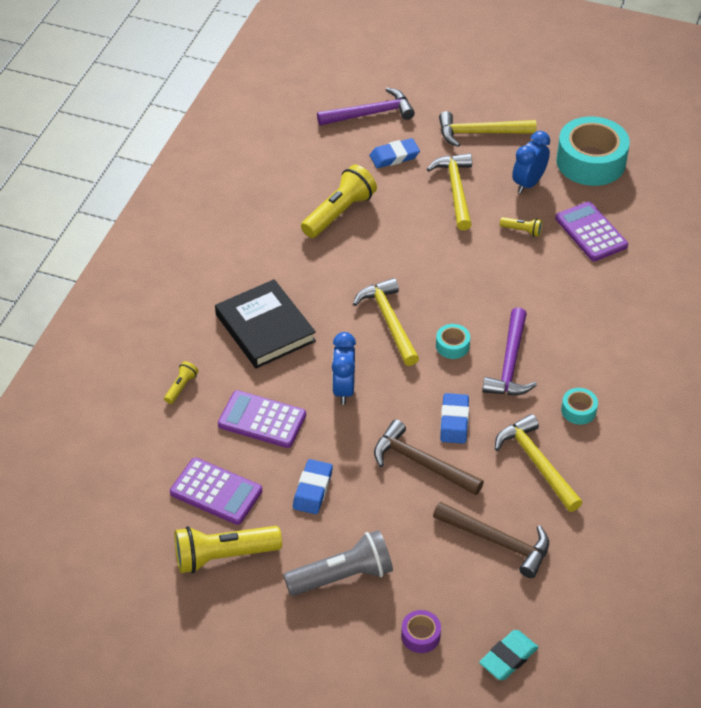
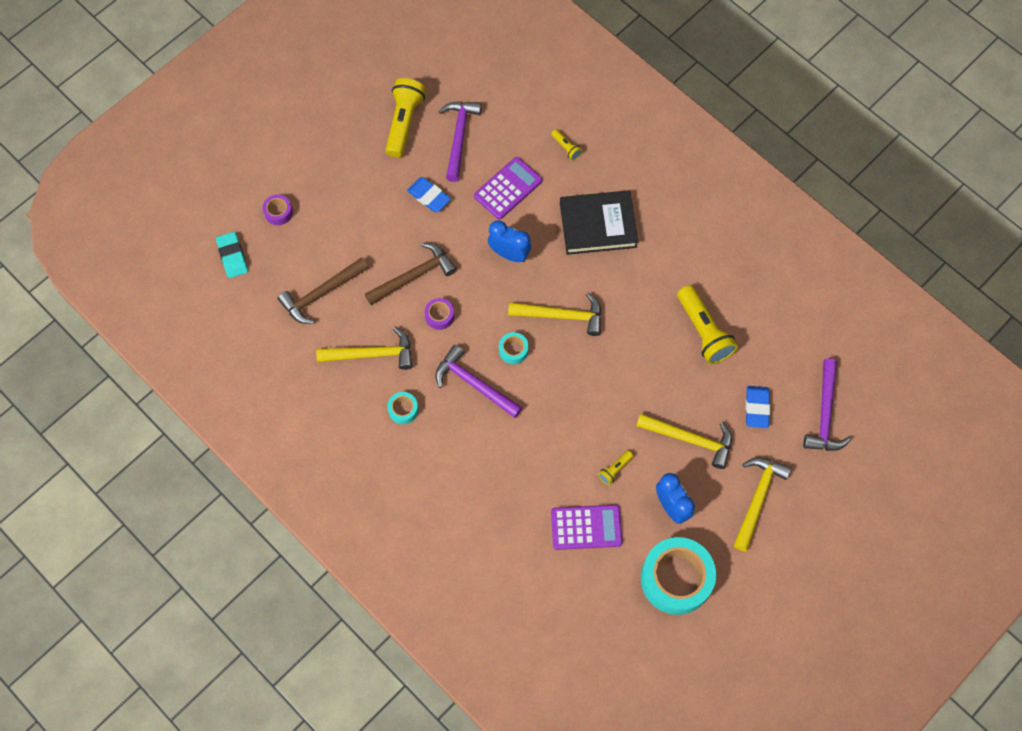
camera: 115 degrees right, 20 degrees up
purple calculator [170,458,262,525] -> purple hammer [439,101,482,182]
grey flashlight [284,530,393,596] -> none
blue eraser [440,393,469,444] -> purple tape [425,298,454,330]

